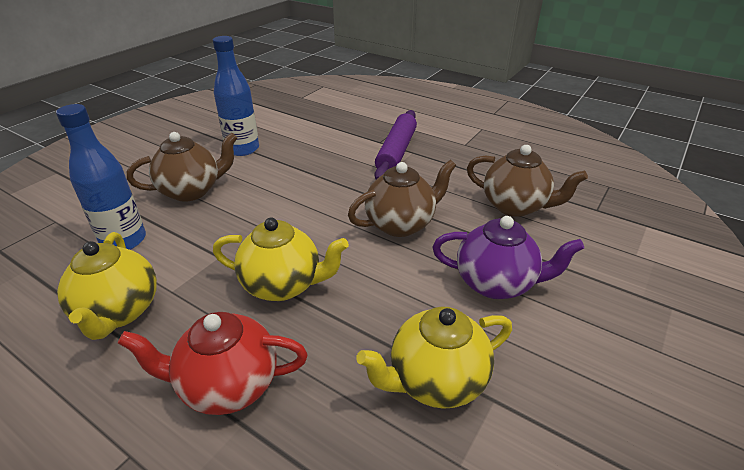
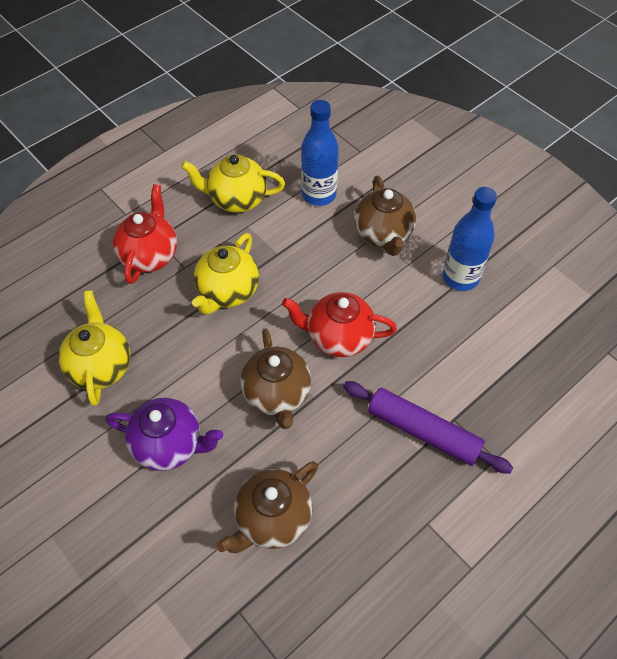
camera: 105 degrees right, 20 degrees up
purple teapot [432,216,584,299] -> purple teapot turned 105 degrees counterclockwise [105,398,223,471]
none -> red teapot [282,292,397,357]

